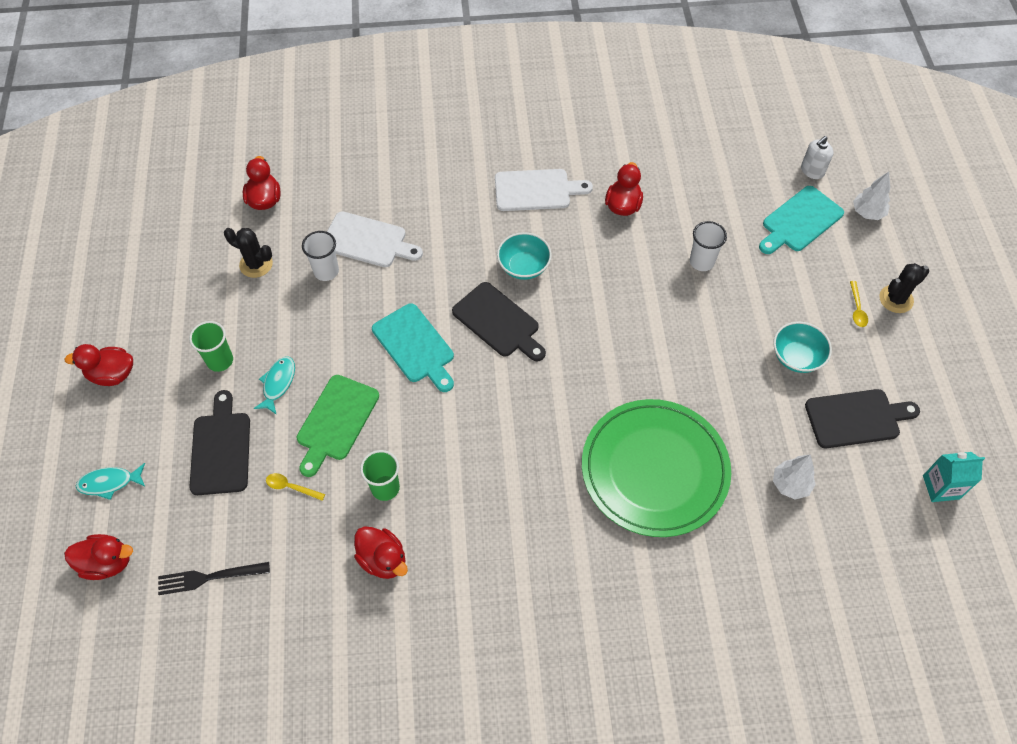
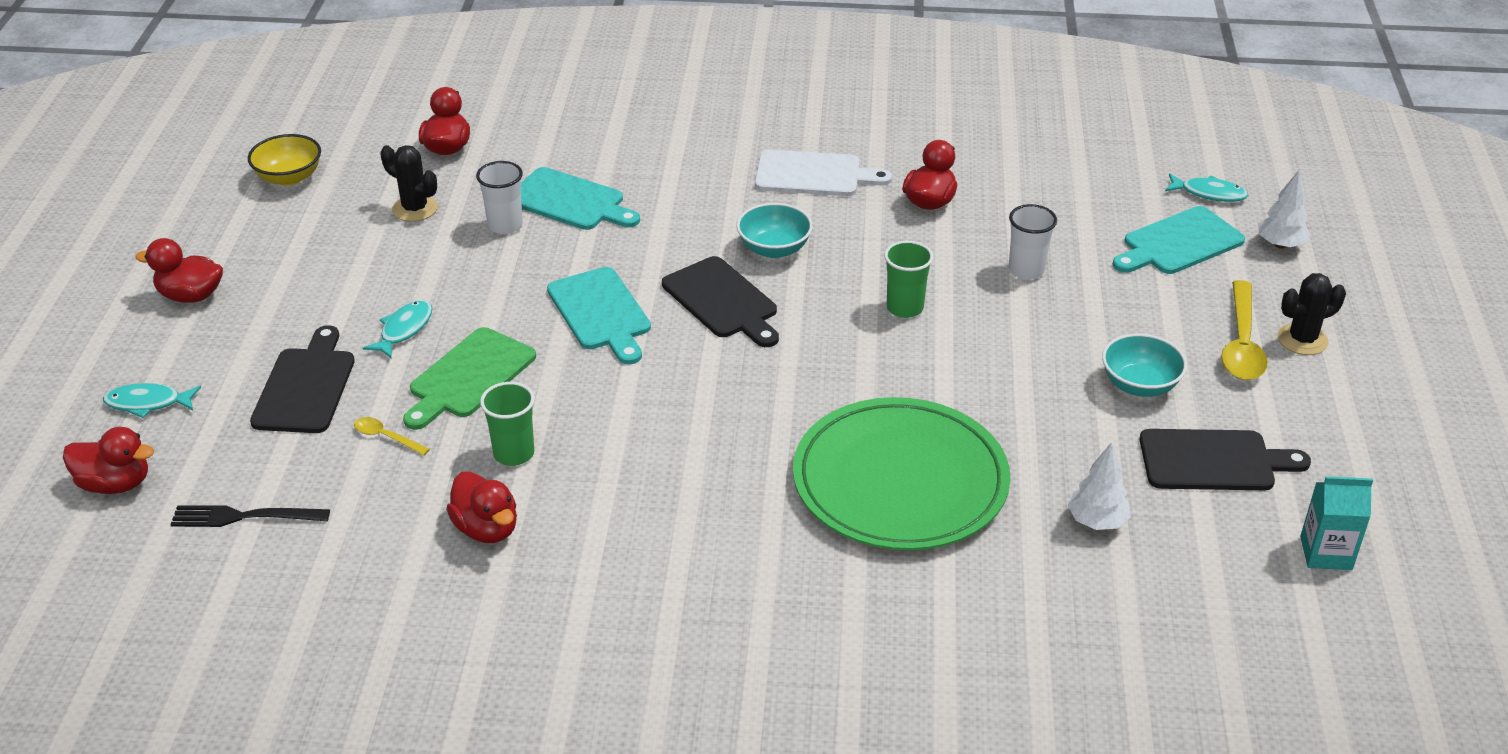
camera: 10 degrees right, 20 degrees down
green cup [189,321,233,372] -> green cup moved to [884,241,933,318]
white cutting board [327,211,423,267] -> turquoise cutting board [521,167,640,230]
white soap dispenser [801,136,833,179] -> turquoise fish [1165,174,1249,202]
yellow spoon [850,281,868,327] -> yellow spoon [1221,280,1268,380], size x2.02
none -> yellow bowl [248,134,321,186]

